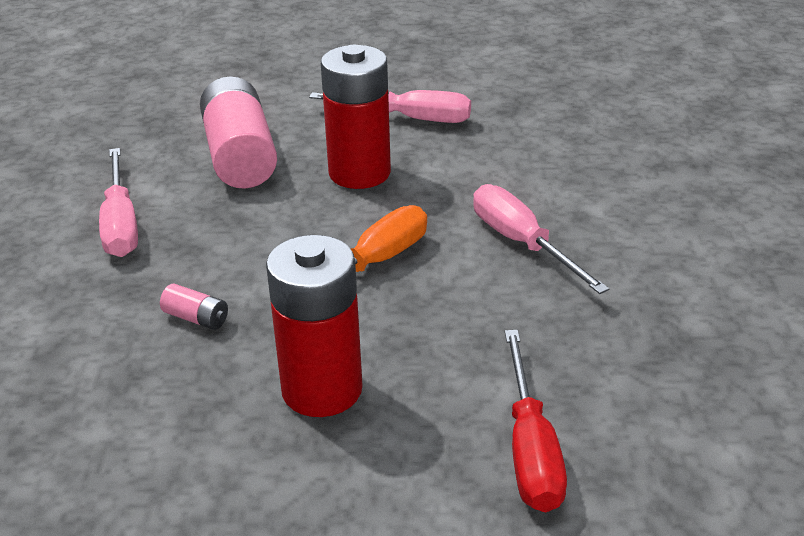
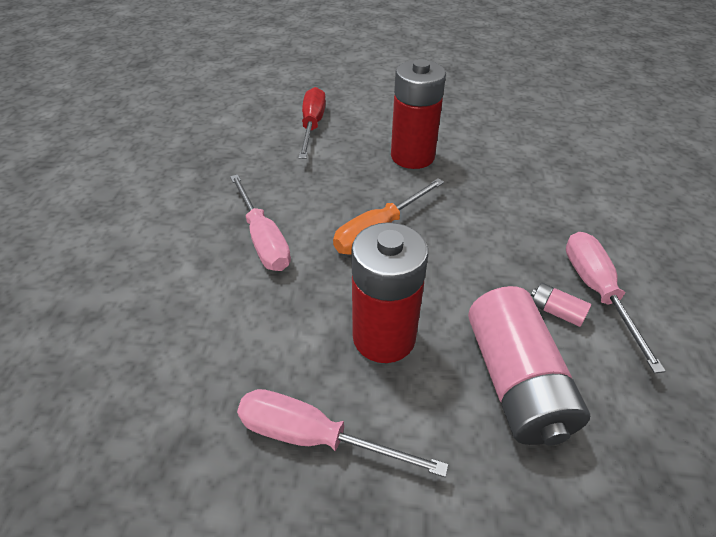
camera: 175 degrees left, 10 degrees up
pink battery [160,284,228,330] -> pink battery moved to [531,283,591,327]

